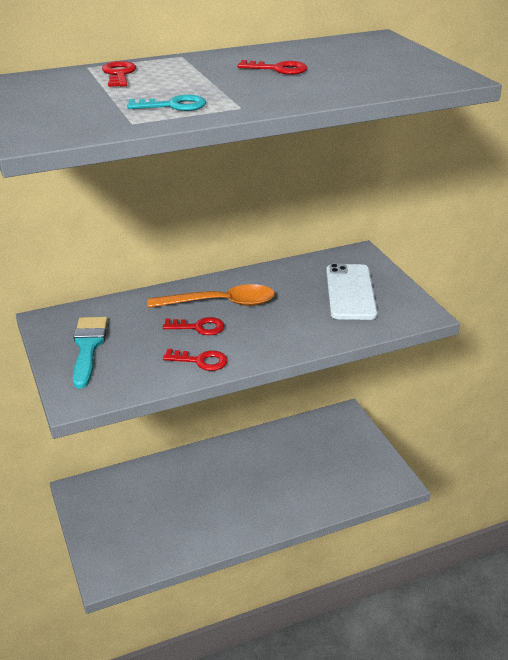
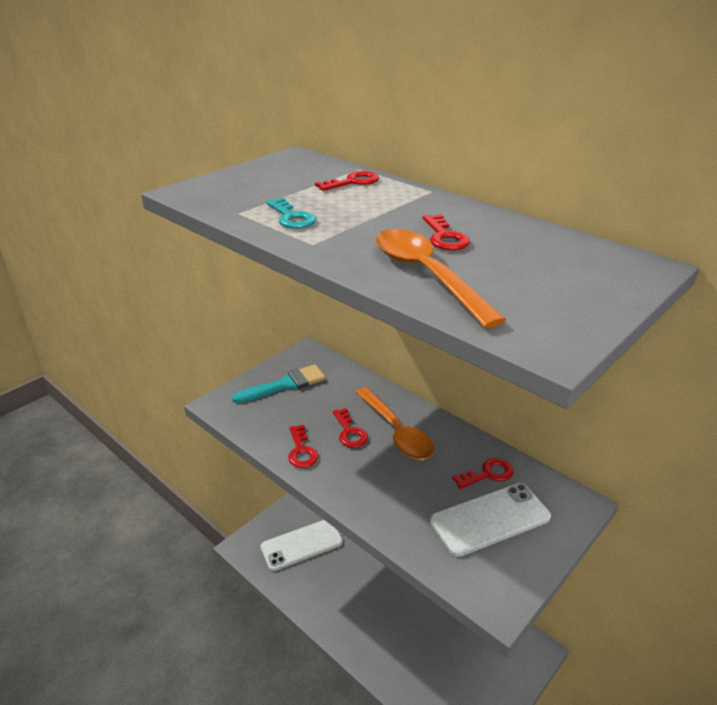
camera: 65 degrees right, 0 degrees up
none -> white phone [260,520,343,571]
none -> orange spoon [376,229,506,328]
none -> red key [452,458,514,489]

